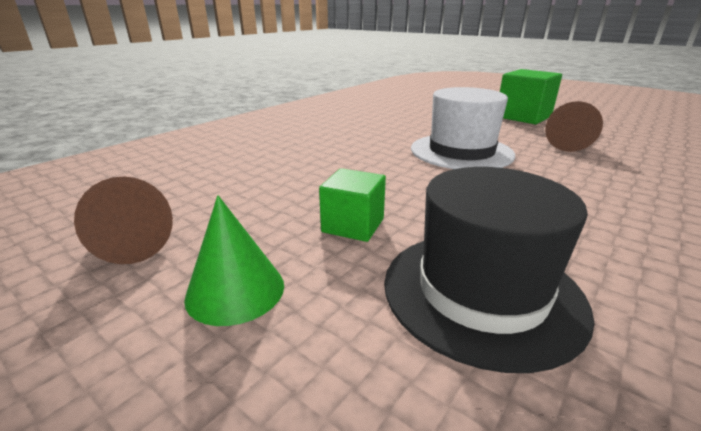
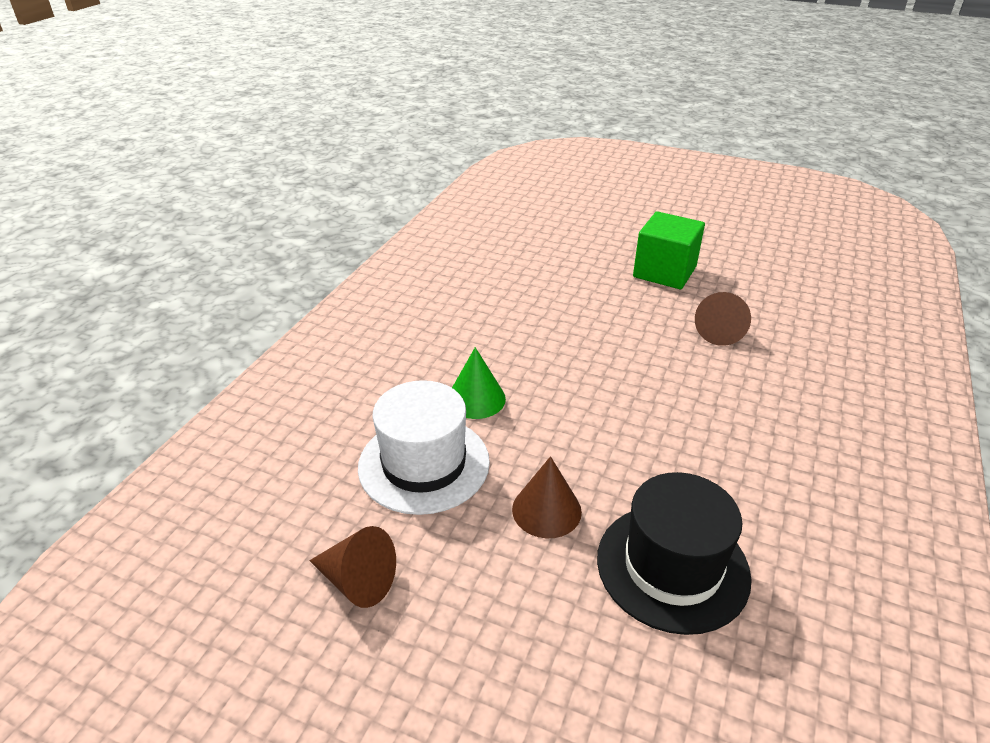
camera: 15 degrees left, 10 degrees up
green cone [184,195,284,326] -> green cone moved to [452,347,506,419]
green cube [319,168,386,242] -> brown cone [512,456,582,538]
white hat [411,87,515,169] -> white hat moved to [358,380,490,515]

